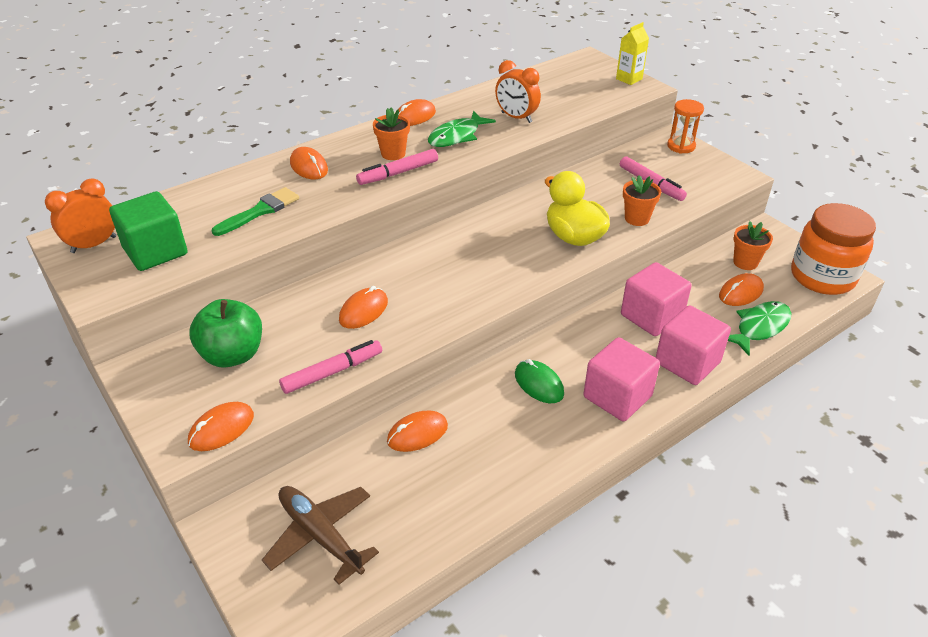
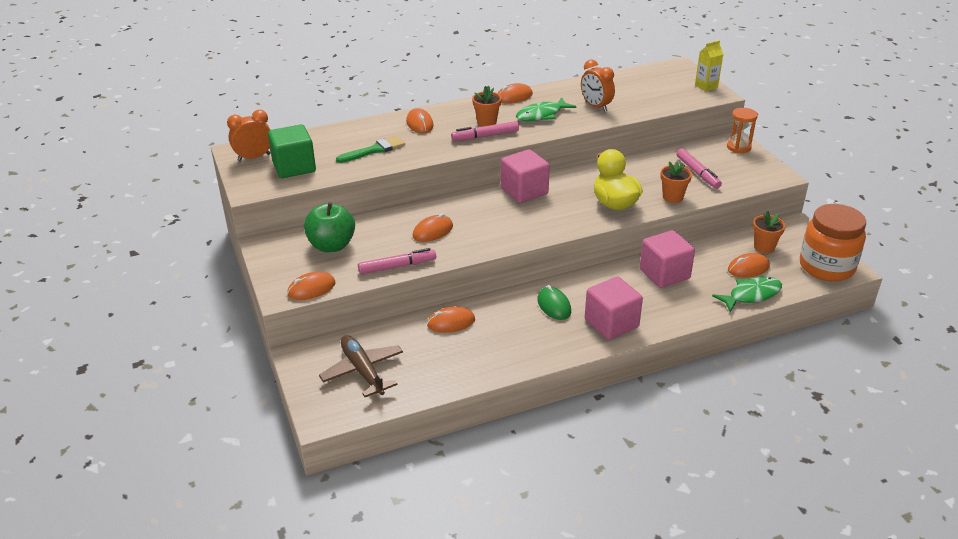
camera: 15 degrees right, 5 degrees down
pink cube [655,305,731,385] -> pink cube moved to [501,149,550,203]

